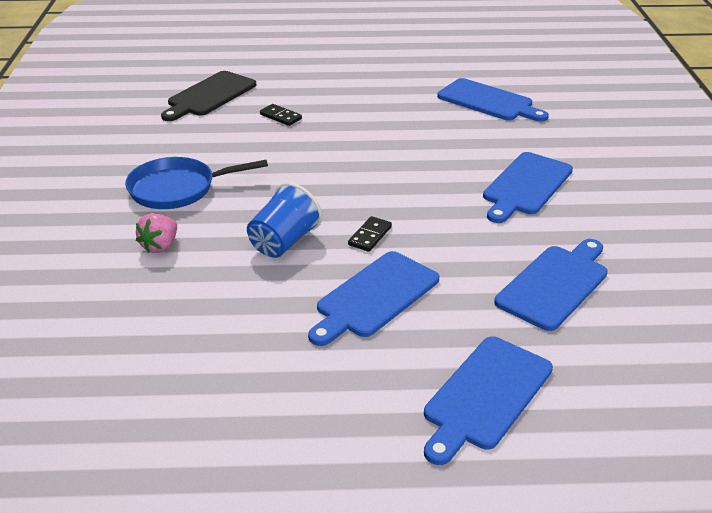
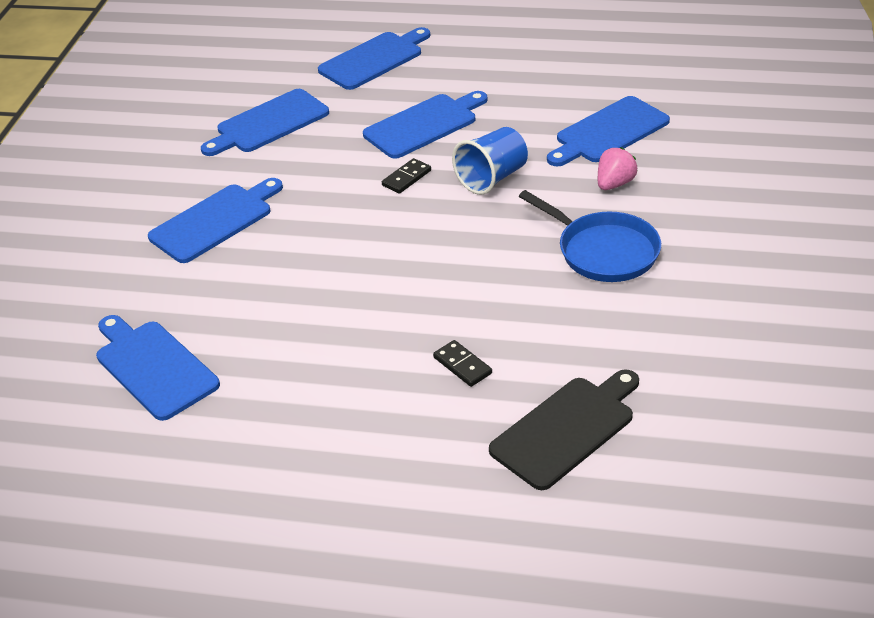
camera: 165 degrees left, 5 degrees up
blue pan [125,157,268,209] -> blue pan turned 45 degrees clockwise [519,190,661,282]
none -> blue cutting board [547,96,670,166]

